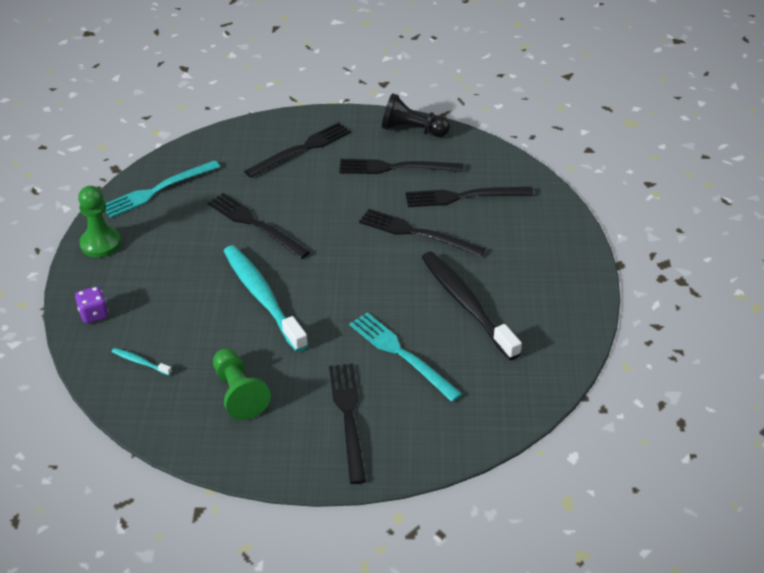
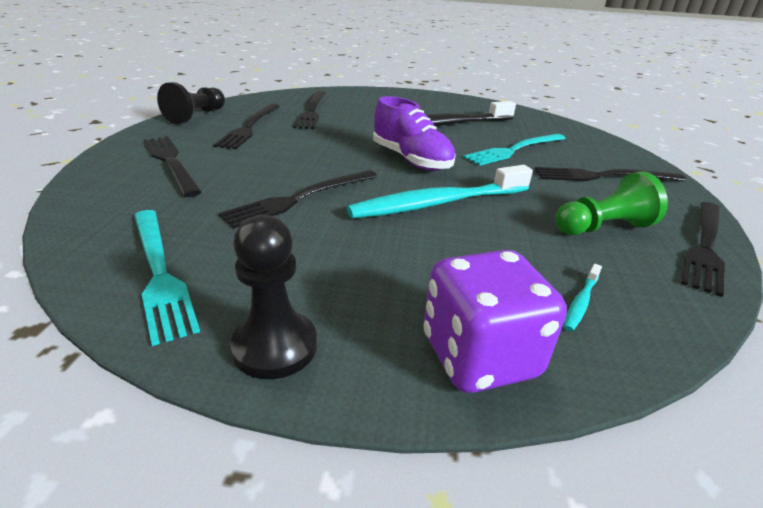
camera: 85 degrees left, 10 degrees down
purple dice [75,286,109,324] -> purple dice [424,250,567,393], size x1.94
green pawn [78,186,121,258] -> black pawn [231,215,317,379]
black fork [359,209,486,257] -> black fork moved to [681,202,725,297]
none -> purple shoe [373,96,456,171]

